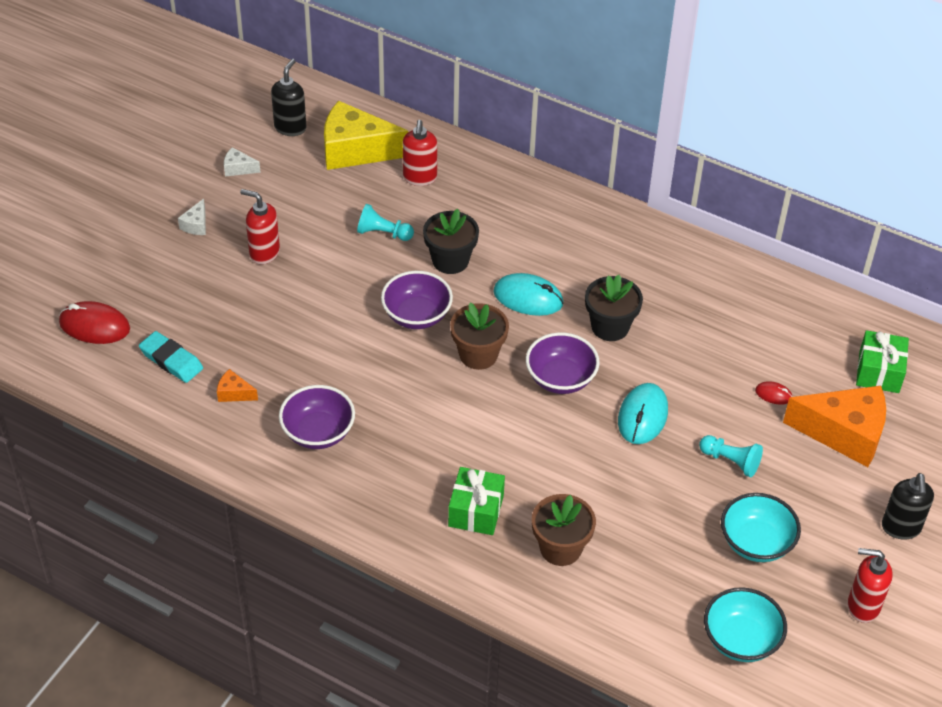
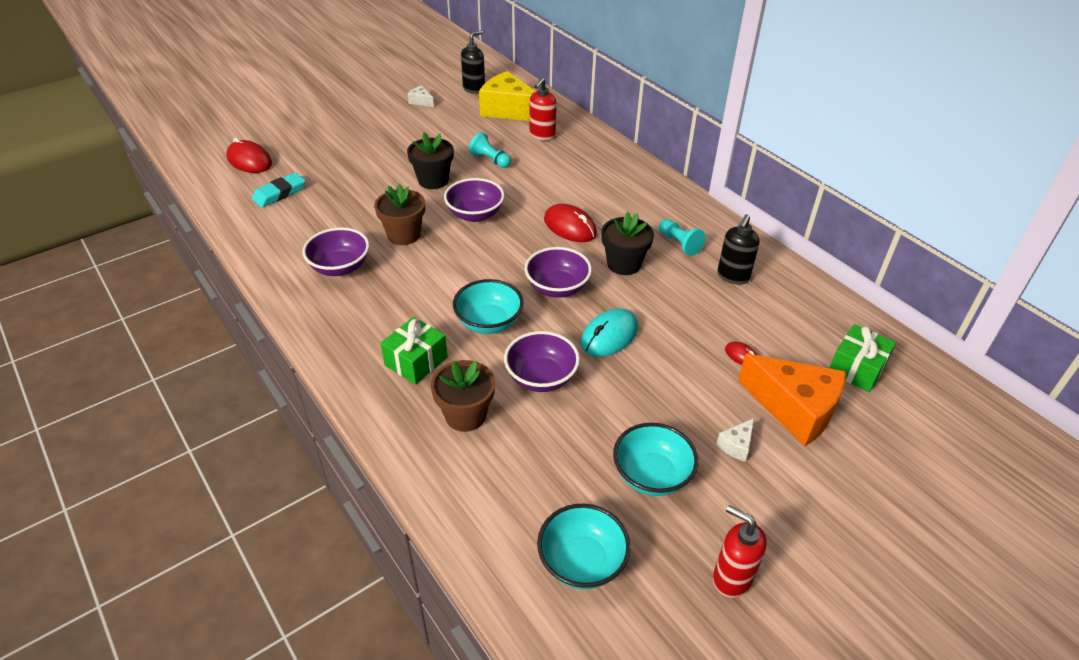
camera: 25 degrees right, 5 degrees down
turquoise eraser [139,331,203,383] -> turquoise eraser turned 75 degrees clockwise [252,173,305,207]
white cheese [178,199,206,235] -> white cheese moved to [716,418,754,462]
orange cheese [217,369,258,402] -> none
red soap dispenser [240,189,280,264] -> none
black flower pot [423,209,479,274] -> black flower pot moved to [407,132,454,189]
brown flower pot [450,303,509,370] -> brown flower pot moved to [374,184,425,245]
turquoise mouse [493,273,564,316] -> red mouse [544,204,597,242]
turquoise pawn [699,435,763,477] -> turquoise pawn moved to [659,219,706,256]
black soap dispenser [882,473,934,540] -> black soap dispenser moved to [717,214,760,284]
none -> turquoise bowl [453,279,523,334]
none -> purple bowl [504,331,580,392]

